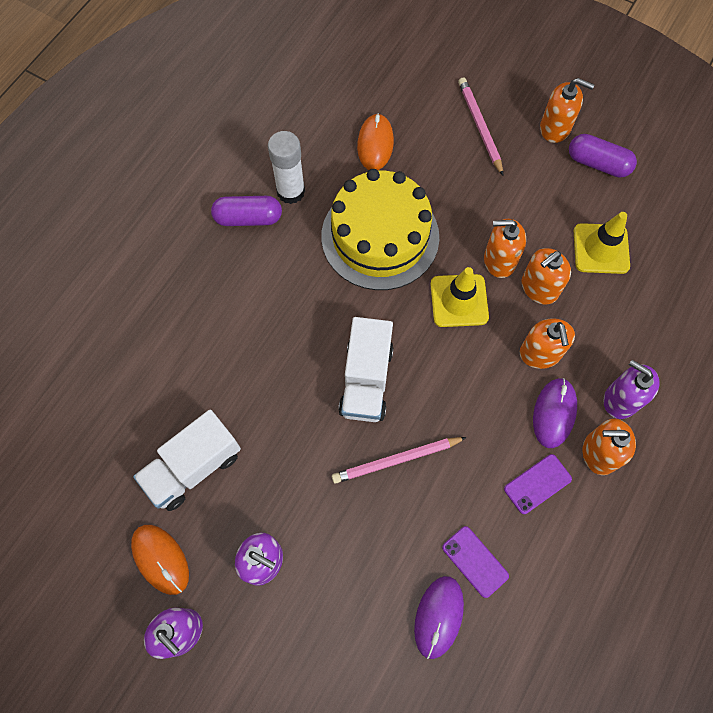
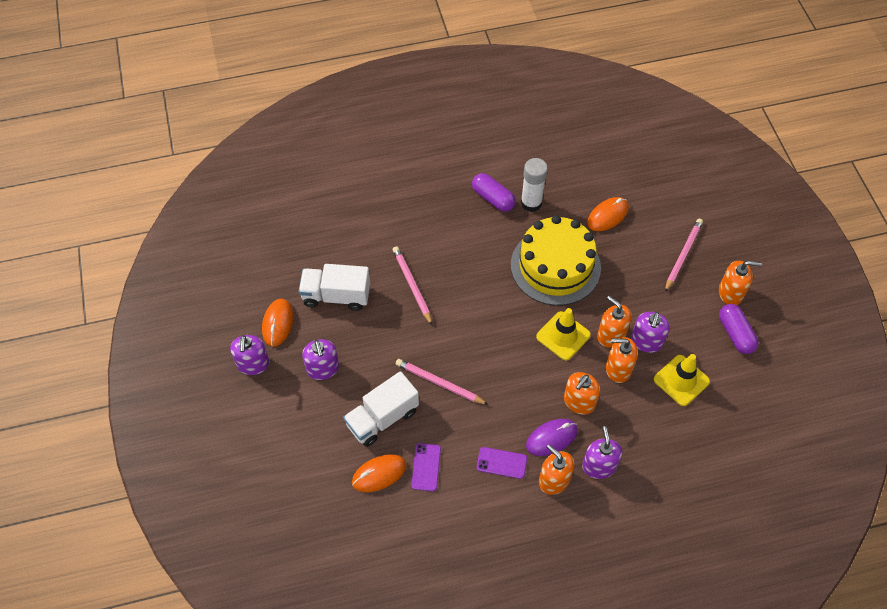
camera: 45 degrees right, 10 degrees down
white truck [338,317,394,422] -> white truck moved to [343,371,419,447]
purple mouse [414,576,464,659] -> orange mouse [352,454,407,492]
orange soap dispenser [540,78,595,143] -> orange soap dispenser turned 60 degrees counterclockwise [719,261,762,305]
none -> pink pencil [393,246,432,325]
none -> purple soap dispenser [631,312,670,353]

